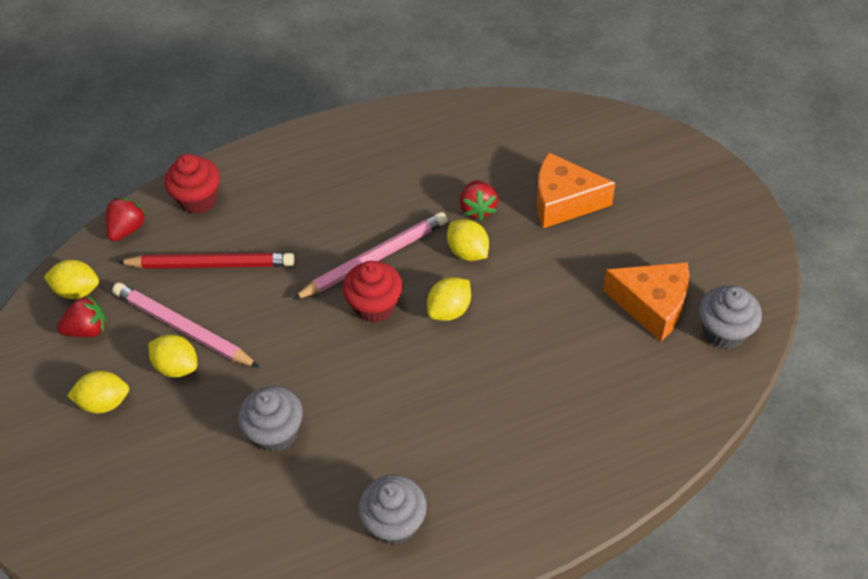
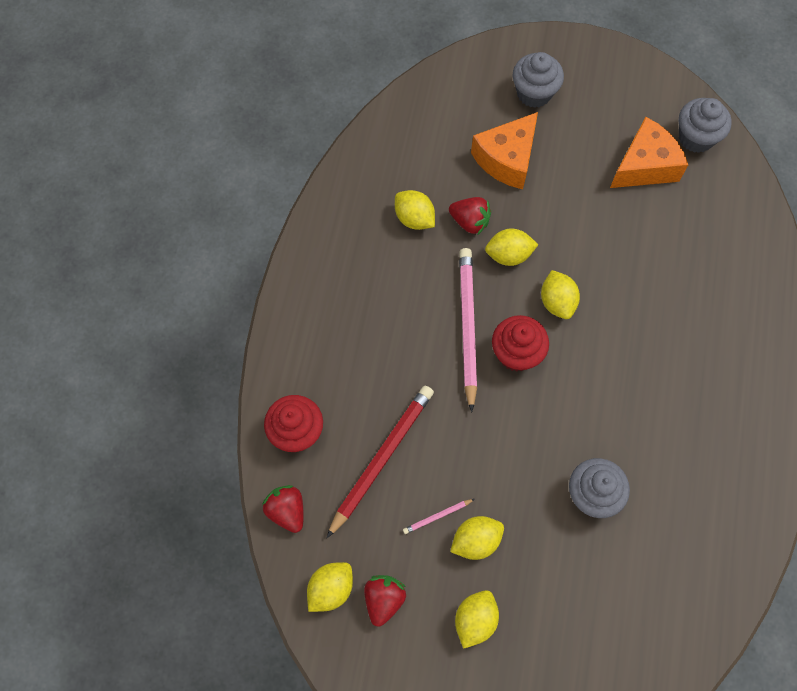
camera: 60 degrees left, 15 degrees up
pink pencil [112,283,259,367] -> pink pencil [403,499,474,534], size x0.42
grey cupcake [358,475,427,545] -> grey cupcake moved to [513,52,564,108]
none -> yellow lemon [395,190,435,230]

